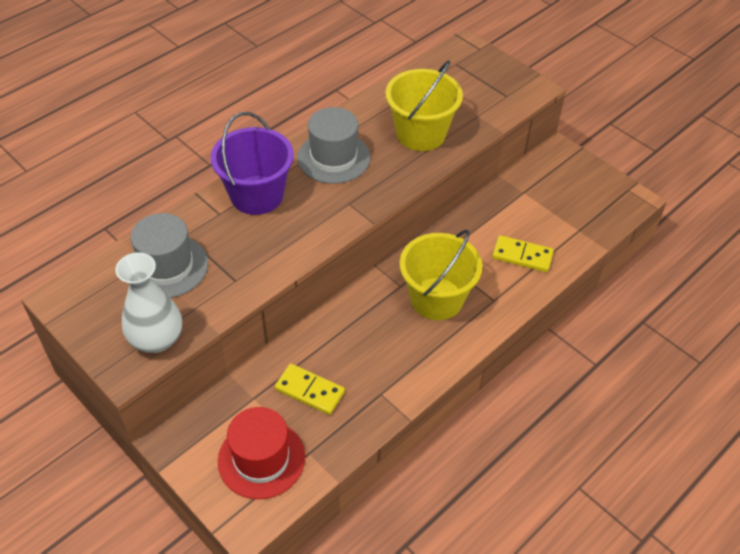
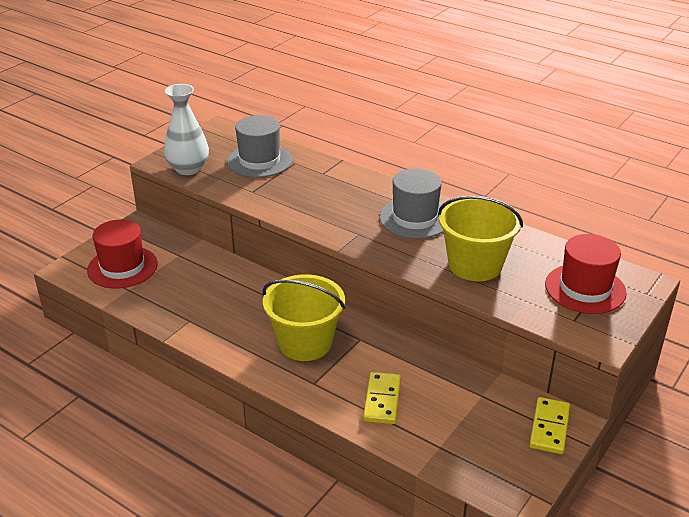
camera: 80 degrees right, 15 degrees down
purple bucket [211,112,294,215] -> none
yellow domino [275,364,345,415] -> yellow domino moved to [529,397,570,454]
none -> red hat [545,234,627,314]

